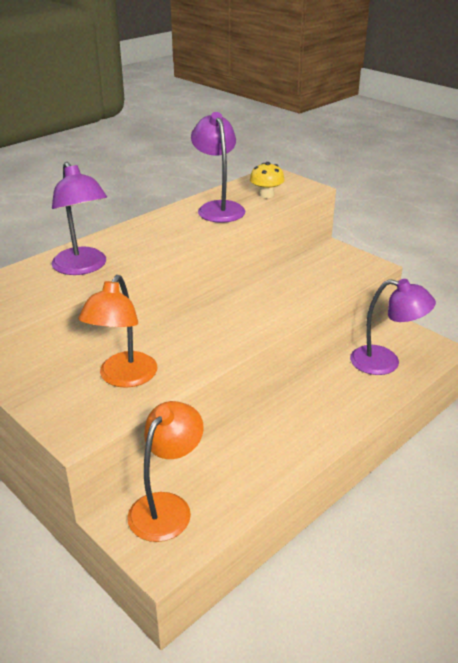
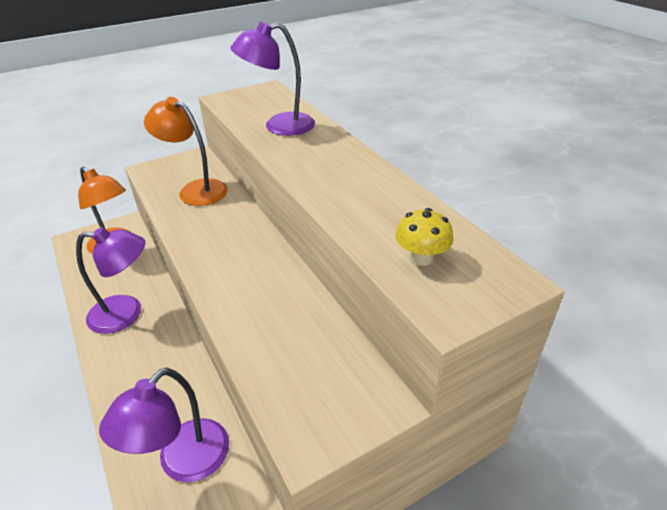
camera: 105 degrees right, 5 degrees up
purple lamp [191,112,245,223] -> purple lamp moved to [76,227,145,334]

